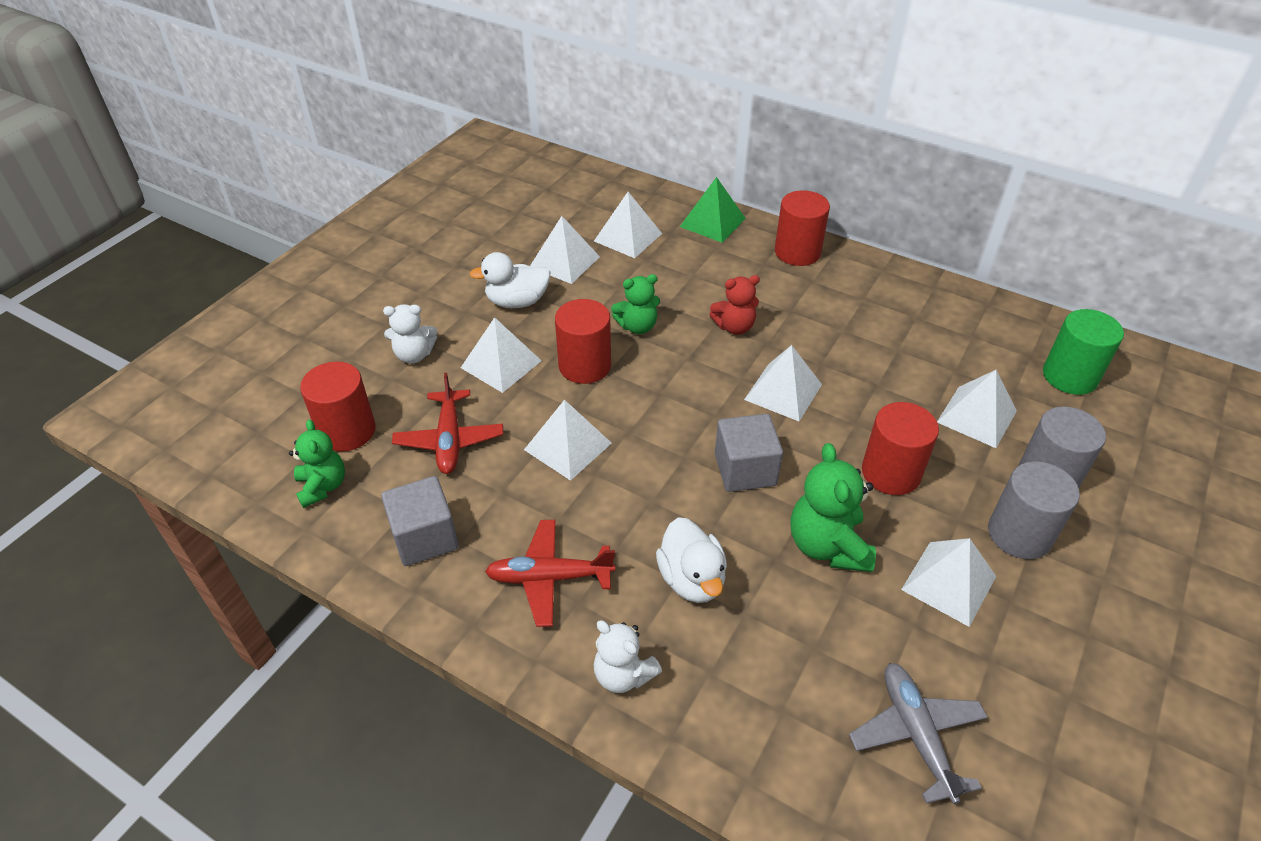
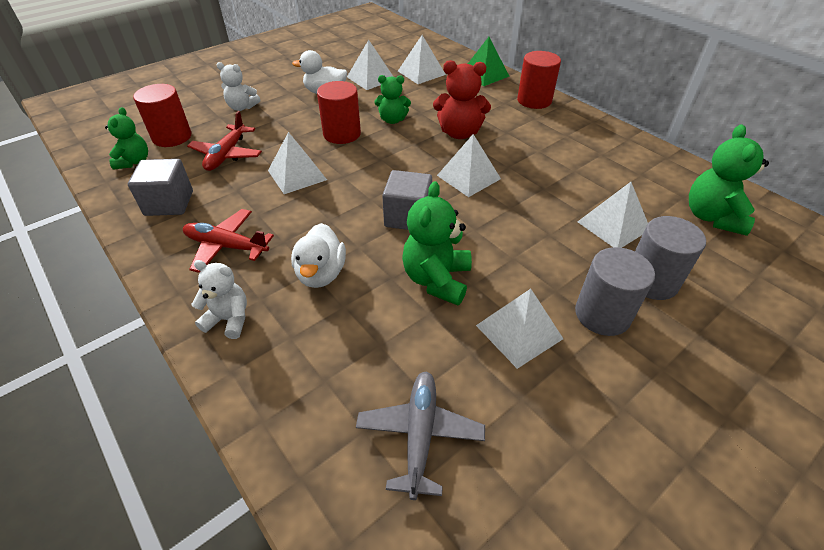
camera: 20 degrees right, 0 degrees up
white pyramid [461,317,542,393] -> none
white teddy bear [593,621,662,693] -> white teddy bear turned 135 degrees clockwise [191,260,247,339]
red teddy bear [709,275,760,335] -> red teddy bear [433,60,491,139], size x1.51
red cylinder [862,402,939,495] -> none
green cylinder [1043,309,1124,395] -> green teddy bear [689,124,769,236]

